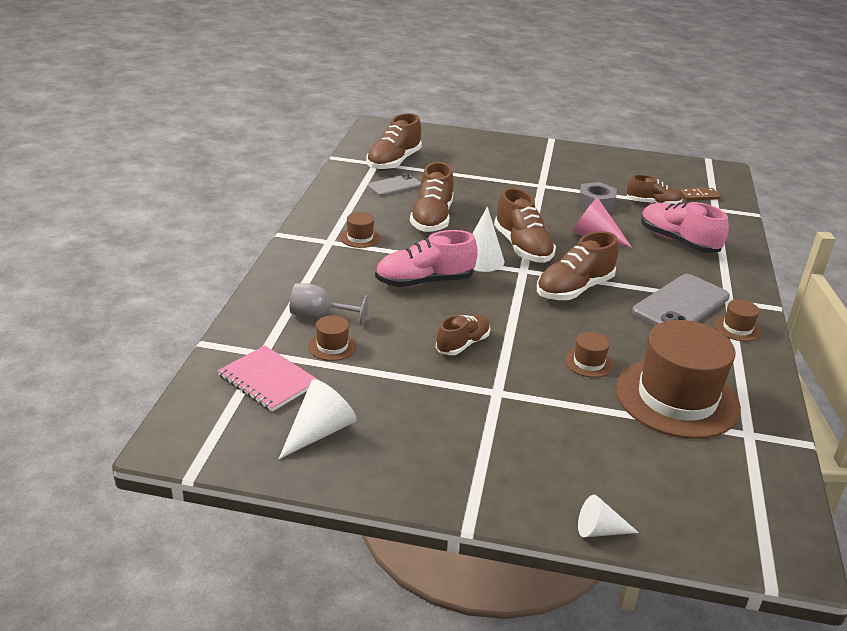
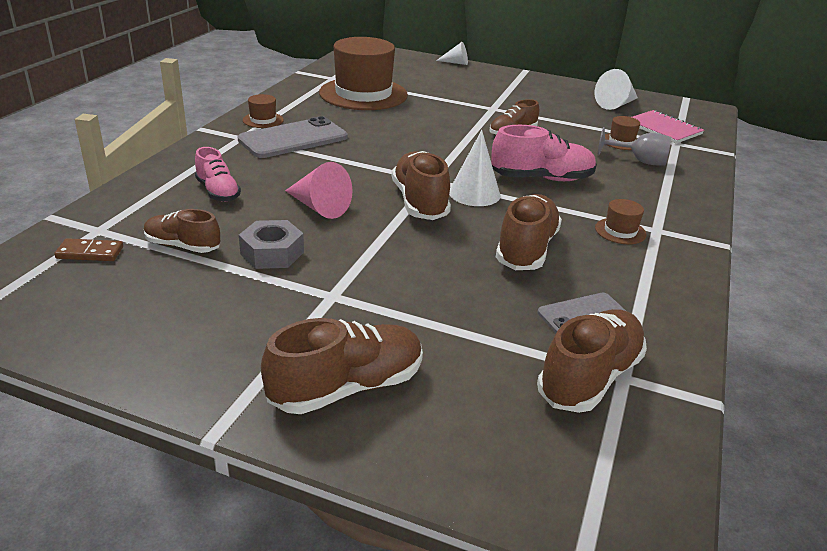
camera: 170 degrees left, 0 degrees up
brown shoe [537,231,618,300] -> brown shoe moved to [261,318,423,414]
brown hat [565,332,614,377] -> none
pink shoe [641,202,729,253] -> pink shoe [195,147,241,202], size x0.64

